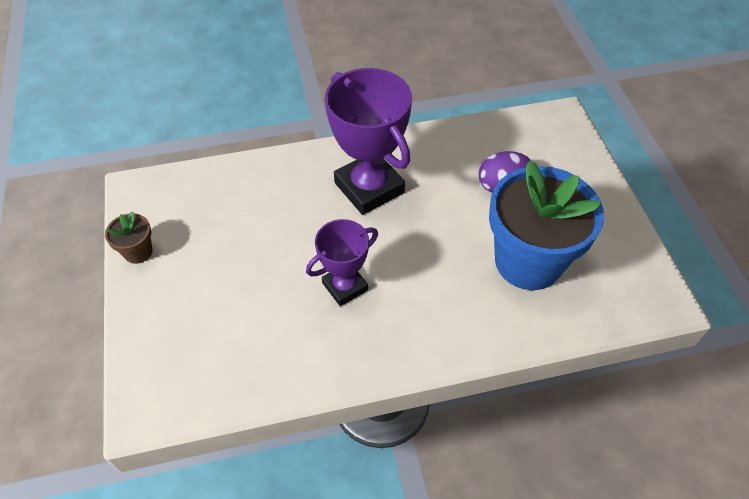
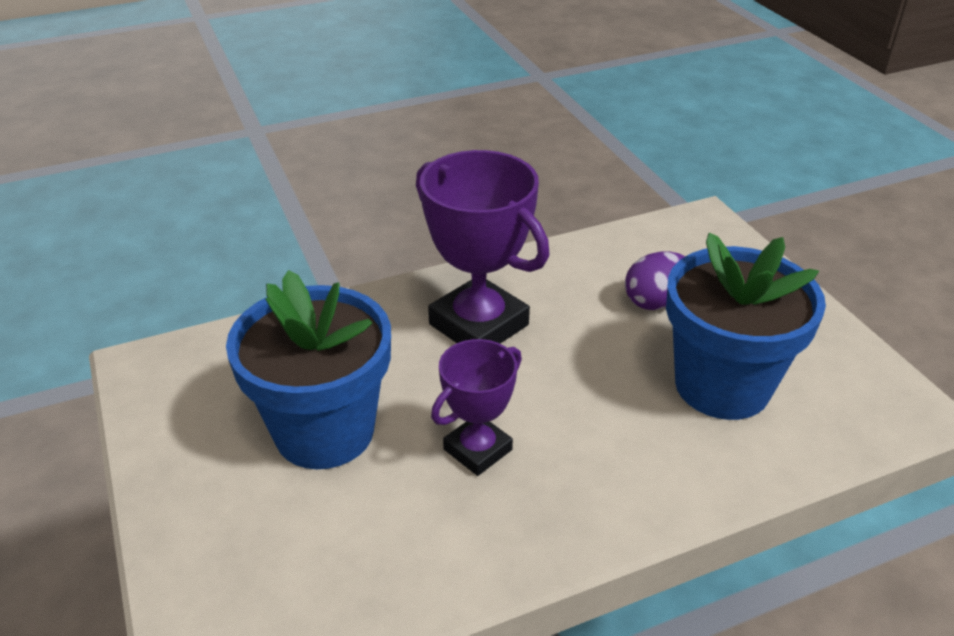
camera: 10 degrees left, 15 degrees down
brown flower pot [105,211,153,264] -> none
none -> blue flower pot [226,270,391,469]

